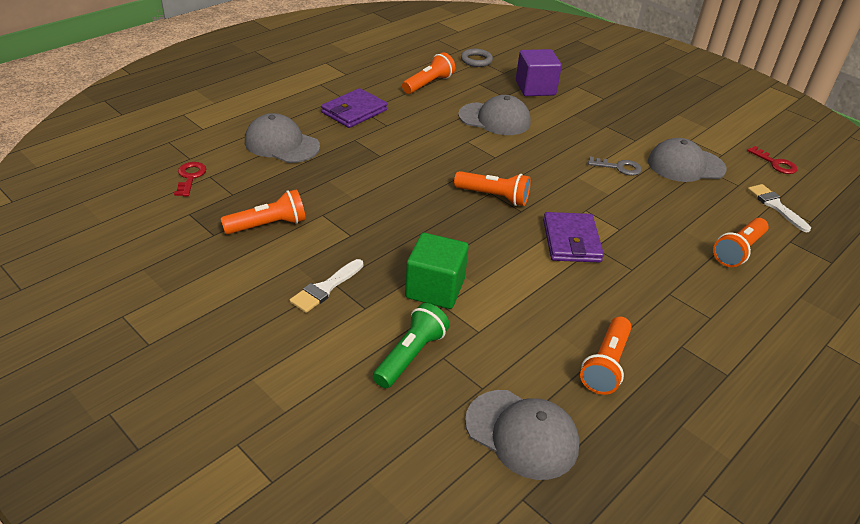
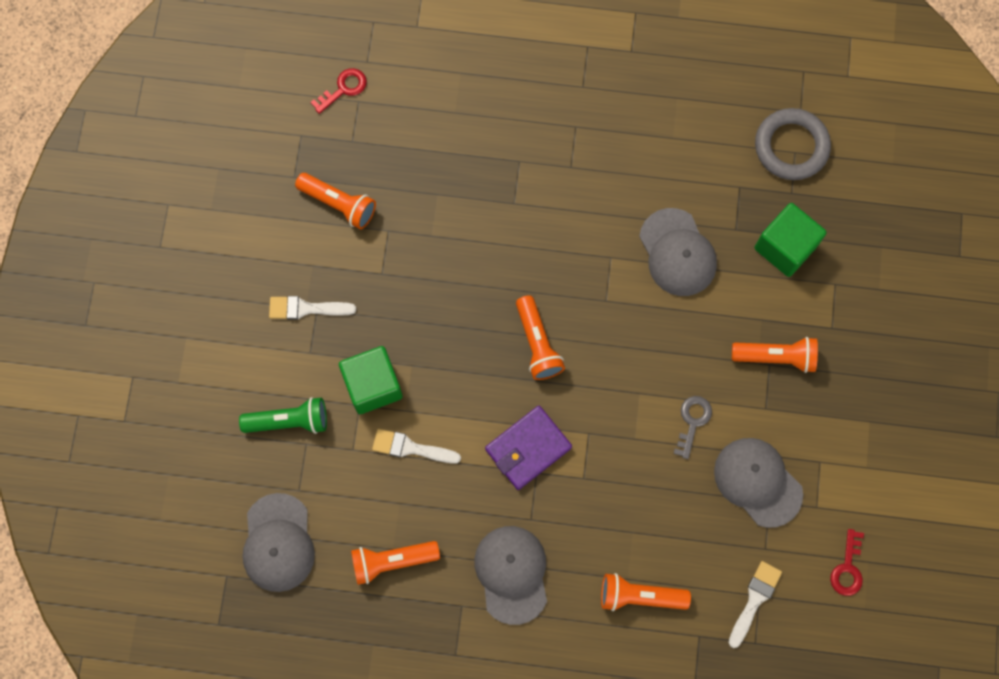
camera: 55 degrees right, 35 degrees up
grey cap [245,113,320,163] -> grey cap moved to [474,526,547,625]
purple wallet [321,88,387,128] -> none
orange flashlight [402,52,455,94] -> orange flashlight moved to [732,337,818,373]
grey ring [461,49,493,67] -> grey ring [755,108,831,180], size x1.66
purple cube [516,49,562,96] -> green cube [754,203,827,277]
grey key [588,156,642,176] -> grey key turned 135 degrees counterclockwise [673,396,712,459]
none -> white brush [372,429,461,464]

